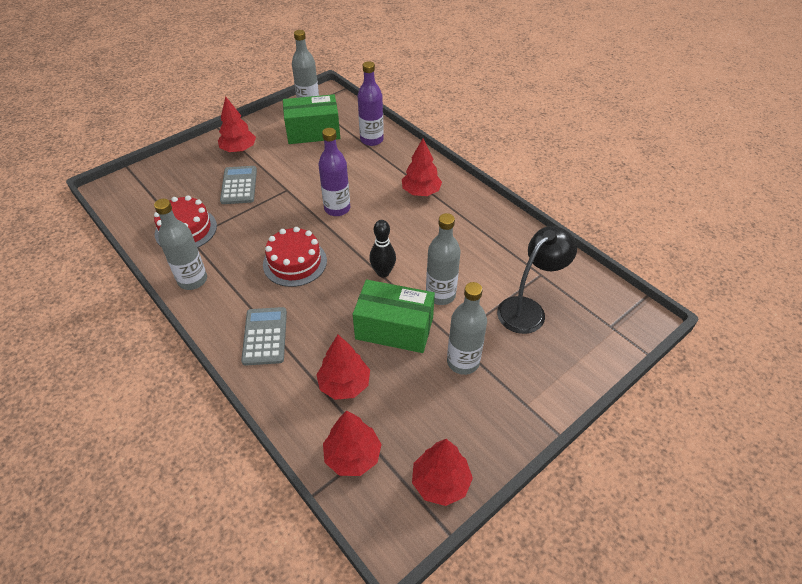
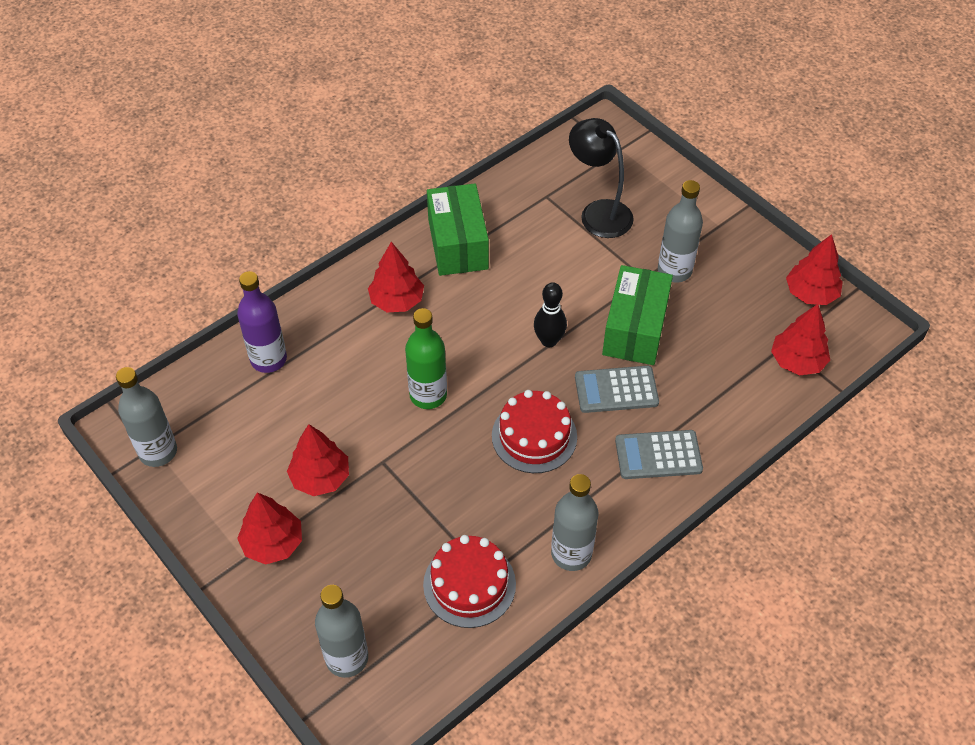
camera: 90 degrees left, 5 degrees up
grey calculator [220,166,257,204] -> grey calculator moved to [575,366,659,413]
green box [283,94,340,144] -> green box moved to [427,183,489,276]
red tree [316,335,370,400] -> red tree moved to [287,424,349,496]
purple bottle [318,128,350,216] -> green bottle [405,308,447,409]
grey bottle [426,213,461,305] -> grey bottle moved to [315,585,368,678]

